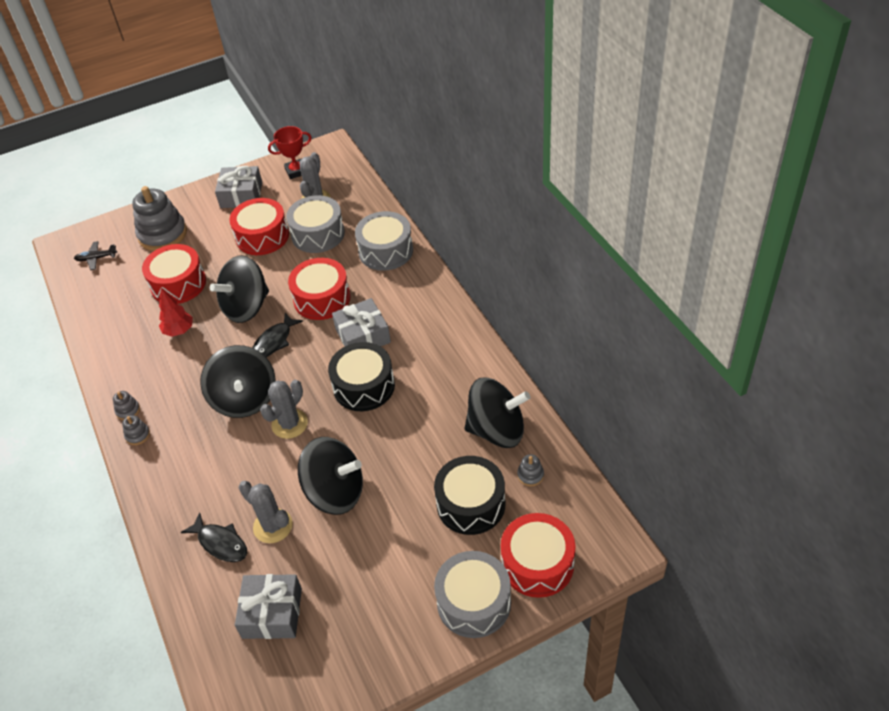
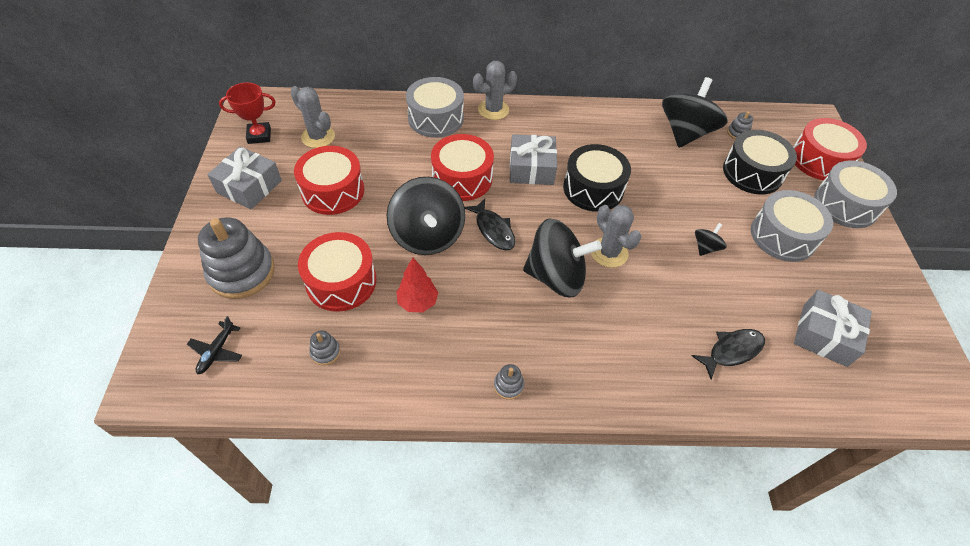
camera: 70 degrees left, 5 degrees up
grey stacking toy [122,415,150,445] -> grey stacking toy moved to [309,330,341,365]
grey cactus [239,481,293,543] -> grey cactus moved to [473,61,517,120]
red trophy [268,126,312,179] -> red trophy turned 75 degrees clockwise [219,82,276,144]
grey drum [286,195,345,253] -> grey drum moved to [751,190,833,262]
black spinning top [298,437,363,515] -> black spinning top [695,223,727,256], size x0.45

